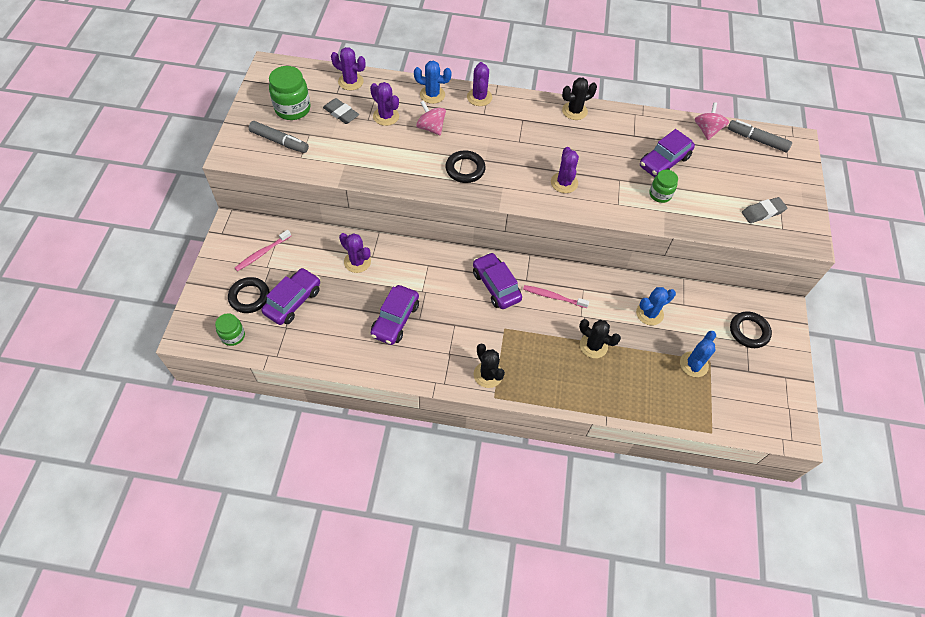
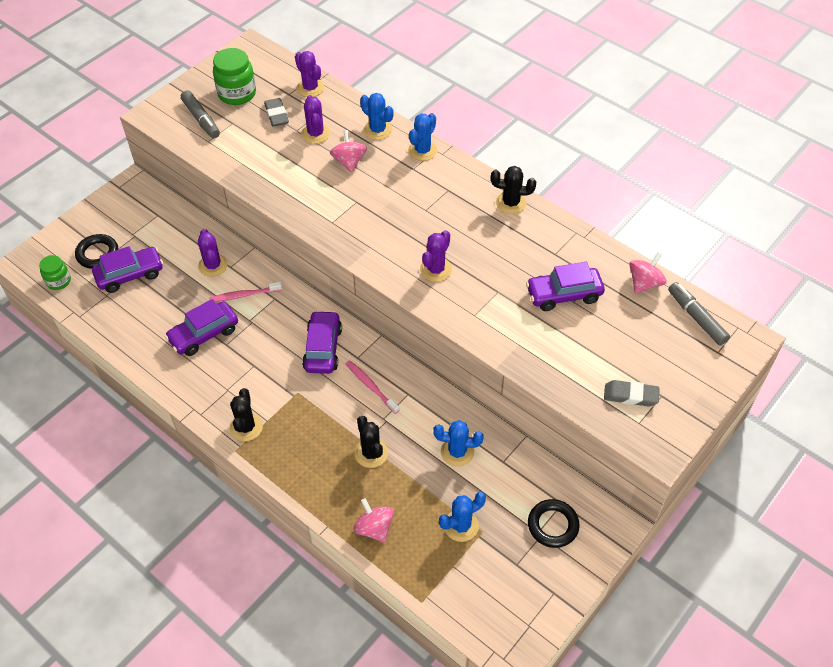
camera: 35 degrees right, 5 degrees down
pink toothbrush [235,230,291,271] -> pink toothbrush moved to [209,282,282,302]
black ring [445,150,486,183] -> none
purple cactus [467,62,492,106] -> blue cactus [408,113,438,161]
green jar [649,170,678,203] -> none
none -> pink spinning top [353,498,394,543]

